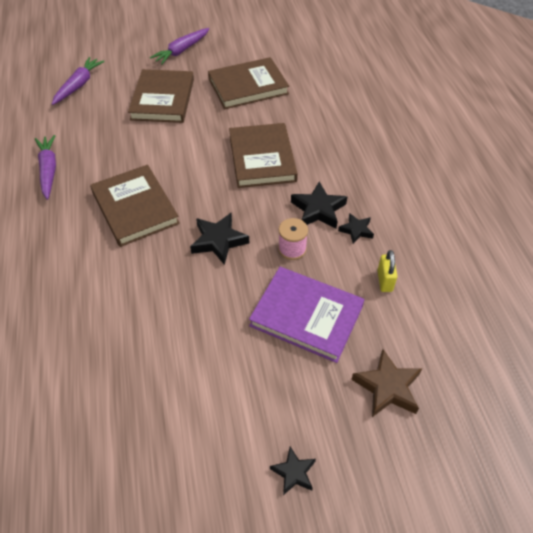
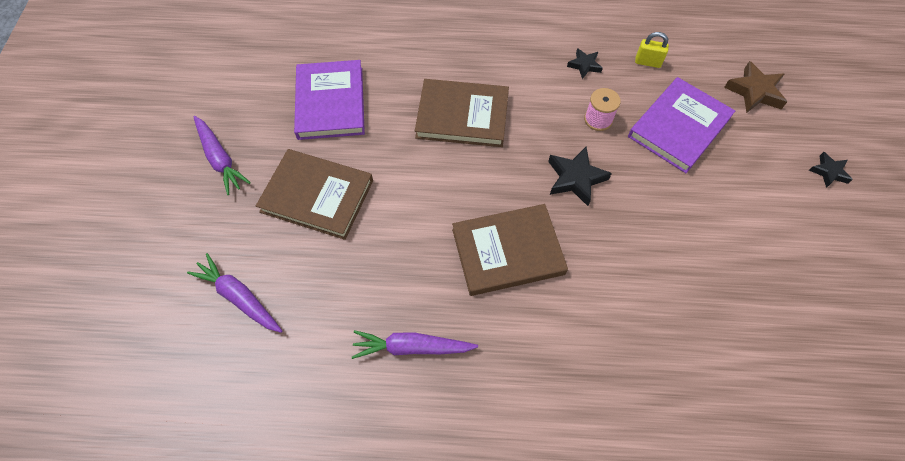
camera: 75 degrees left, 10 degrees up
brown book [208,57,289,109] -> purple book [294,60,365,140]
black star [291,182,347,228] -> none

